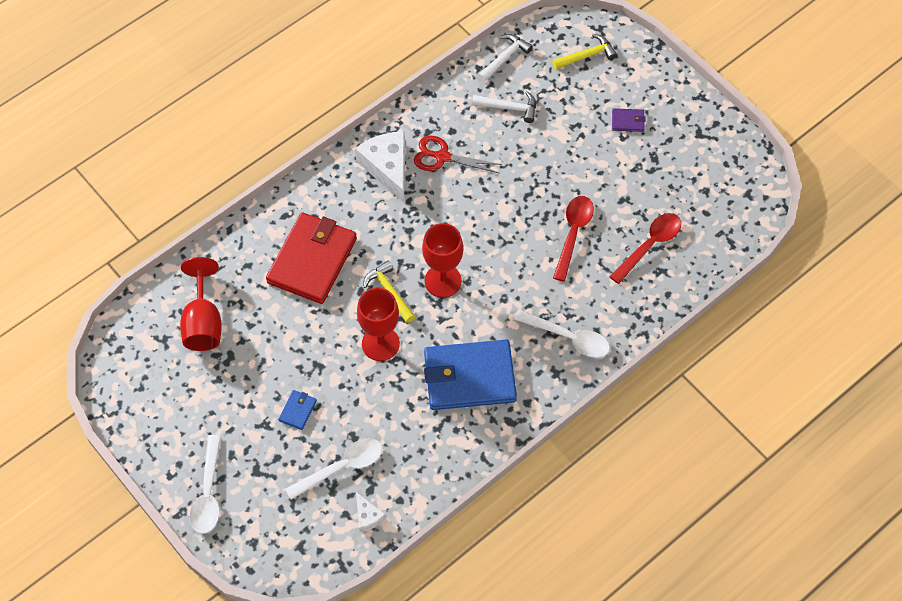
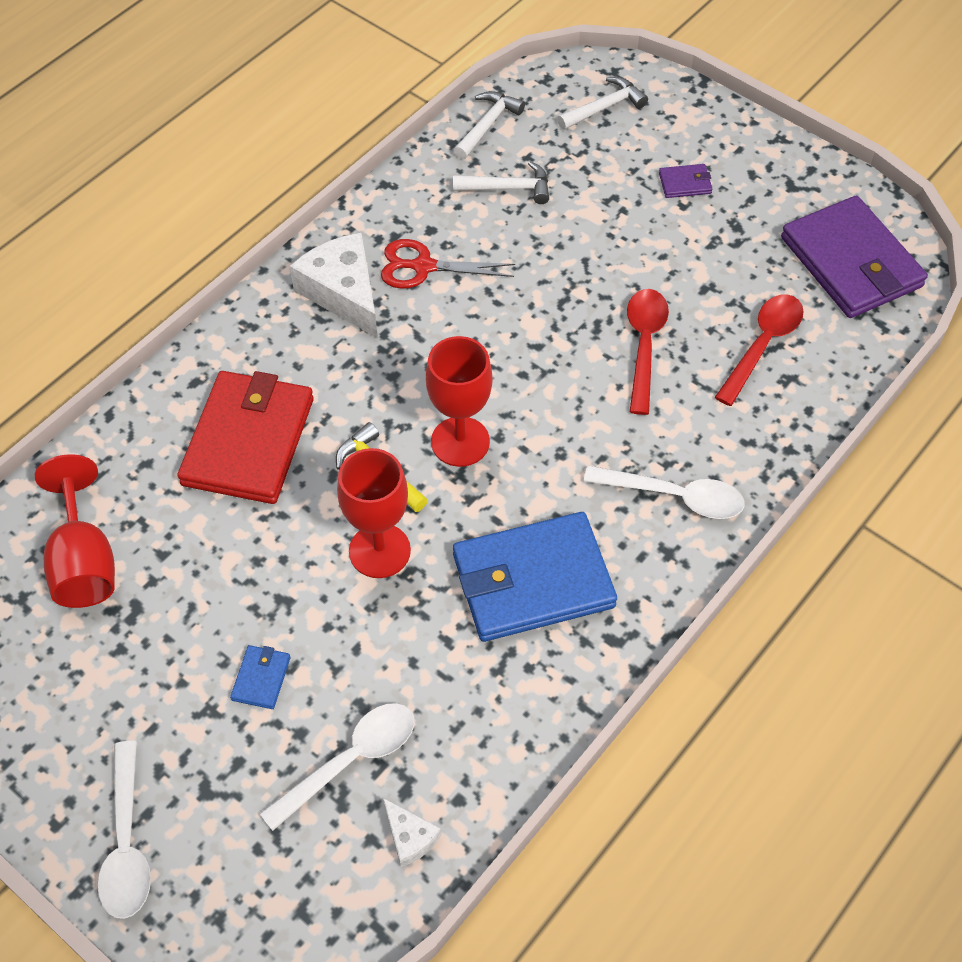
camera: 10 degrees left, 5 degrees down
yellow hammer [552,34,617,69] -> white hammer [557,77,648,130]
none -> purple wallet [781,196,928,318]

